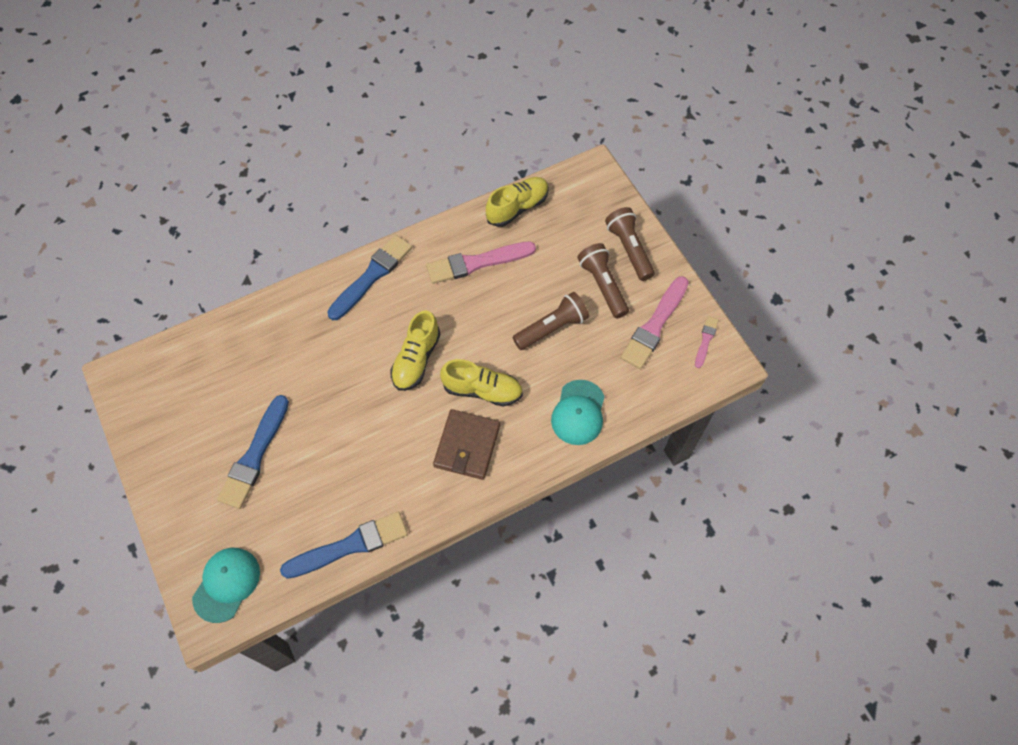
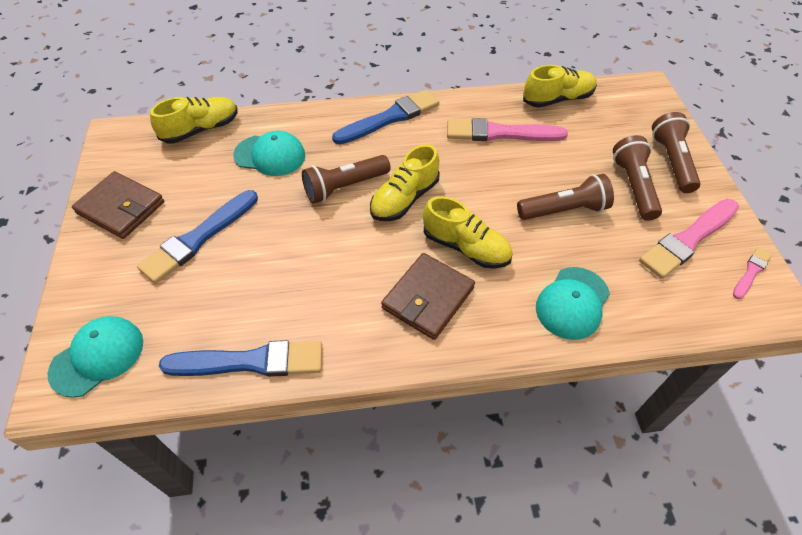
camera: 20 degrees right, 10 degrees down
none -> brown wallet [72,171,164,239]
none -> yellow shoe [150,97,238,144]
none -> turquoise cap [233,131,305,176]
none -> brown flashlight [302,155,391,204]

